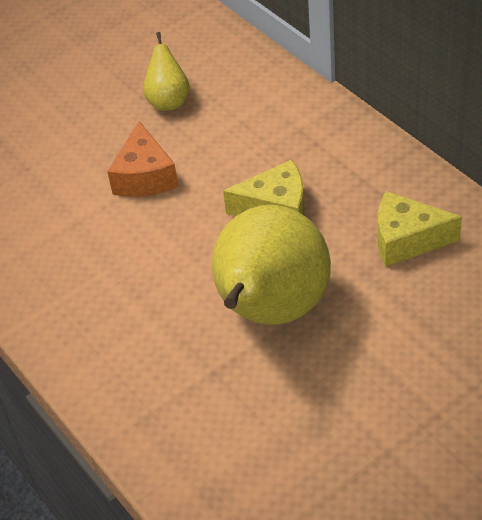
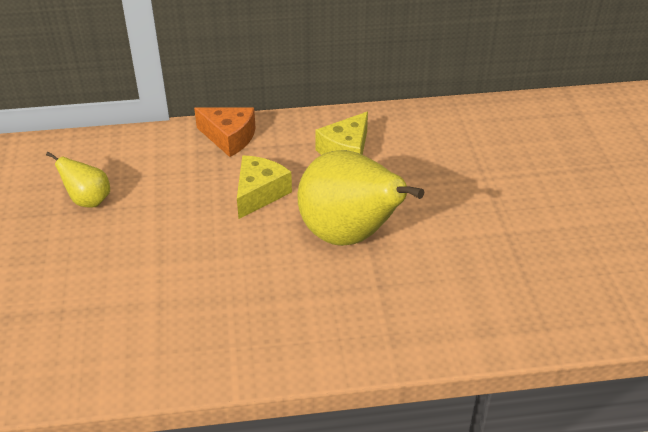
camera: 65 degrees left, 5 degrees down
orange cheese [107,121,178,197] -> orange cheese moved to [194,107,256,157]

